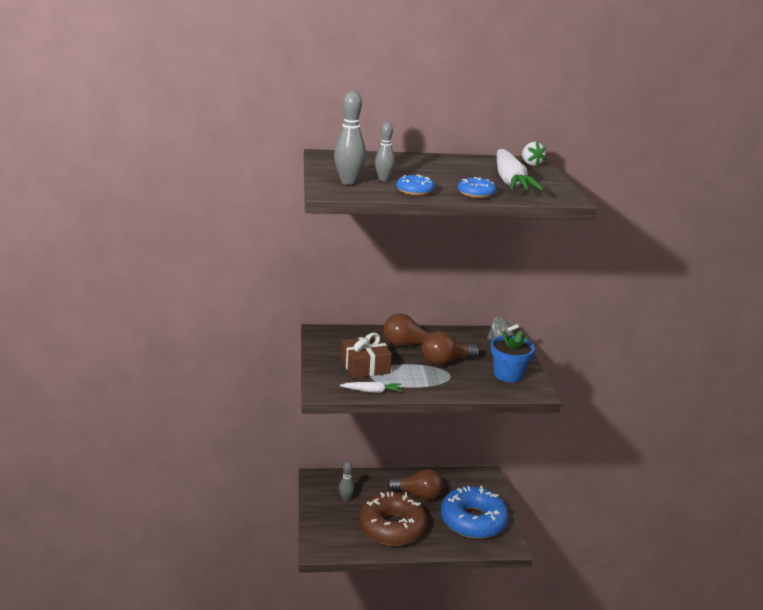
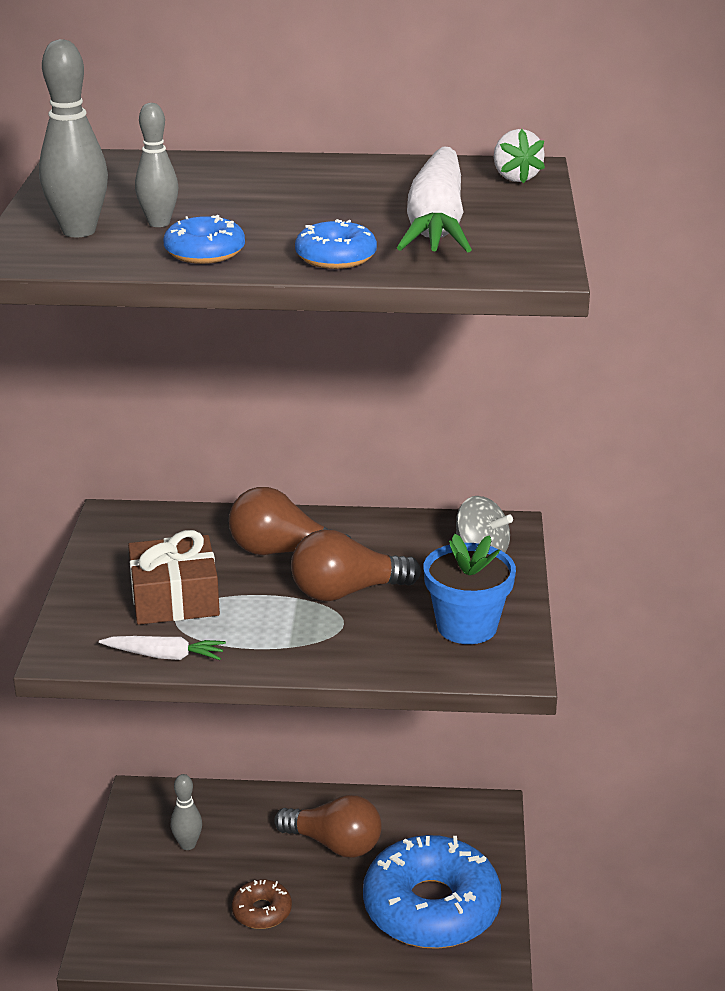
camera: 10 degrees right, 5 degrees up
brown donut [358,492,427,546] -> brown donut [232,880,292,929], size x0.44

